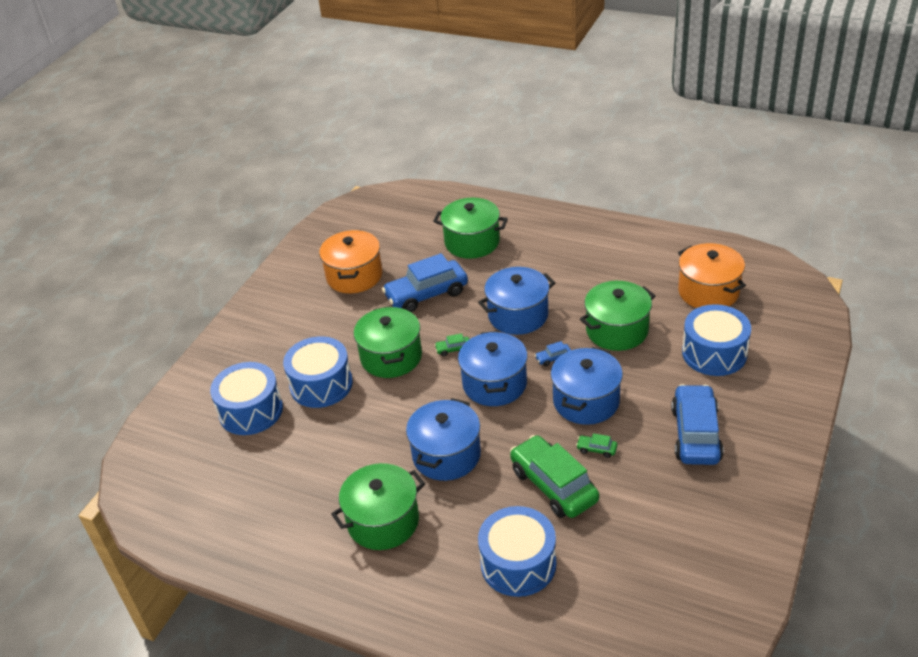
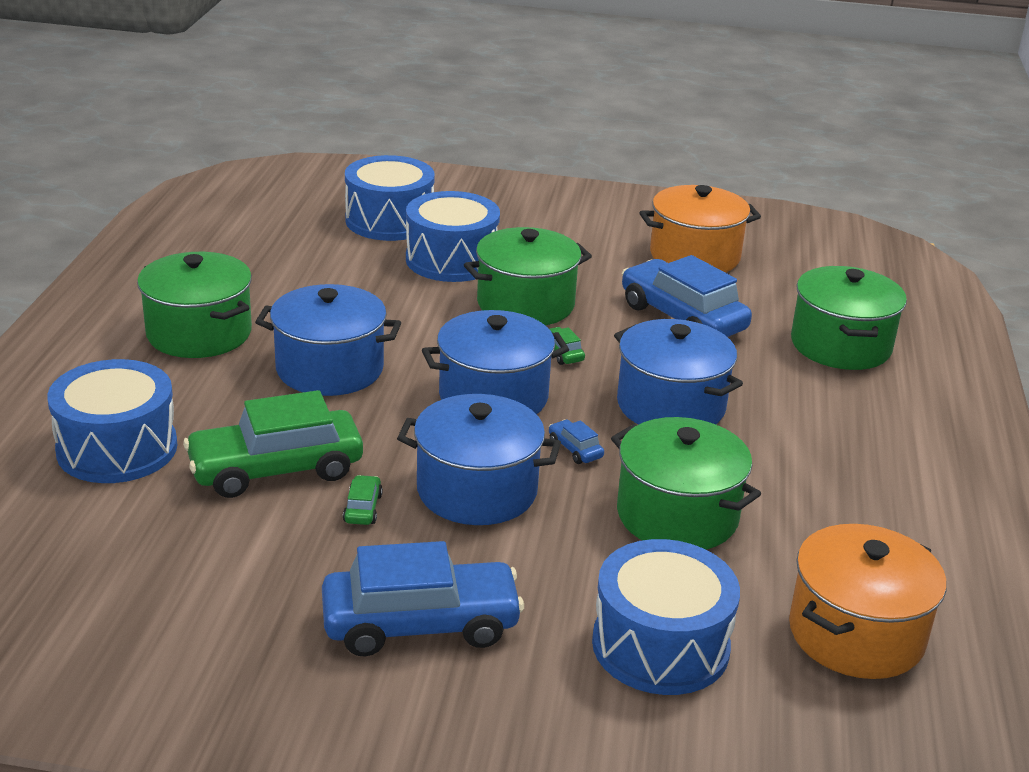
camera: 70 degrees right, 10 degrees down
green car [510,435,599,518] -> green car turned 150 degrees counterclockwise [183,390,363,498]

